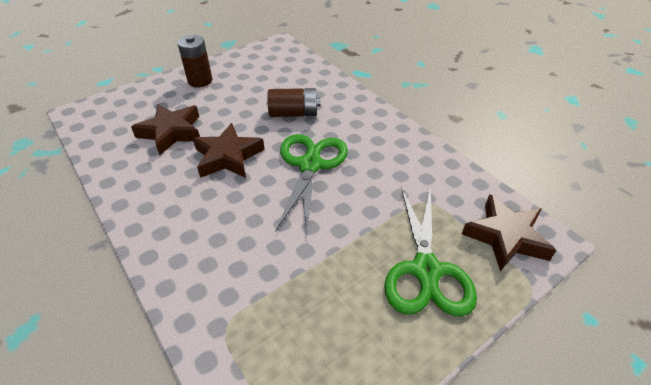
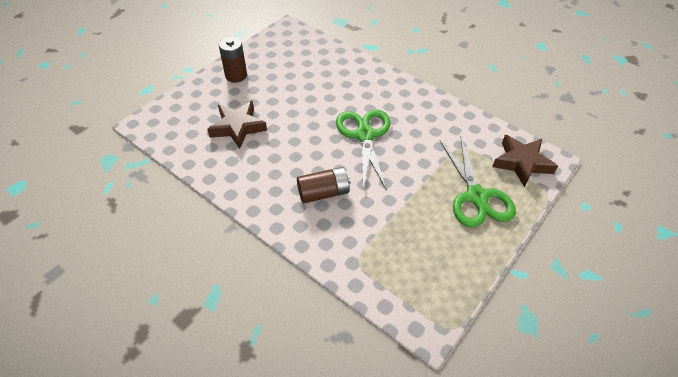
camera: 15 degrees left, 5 degrees up
brown star [193,123,265,178] -> none
brown battery [267,88,321,117] -> brown battery moved to [297,167,351,203]

